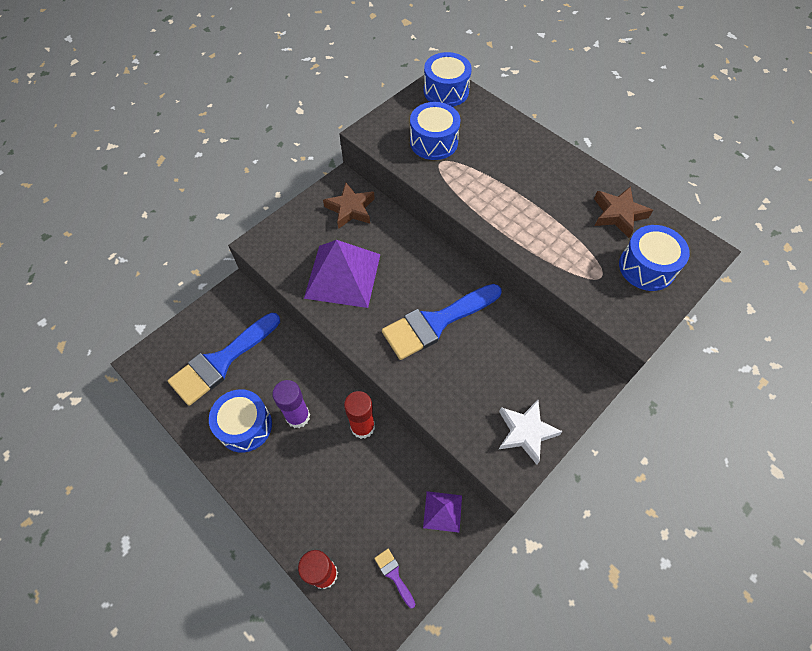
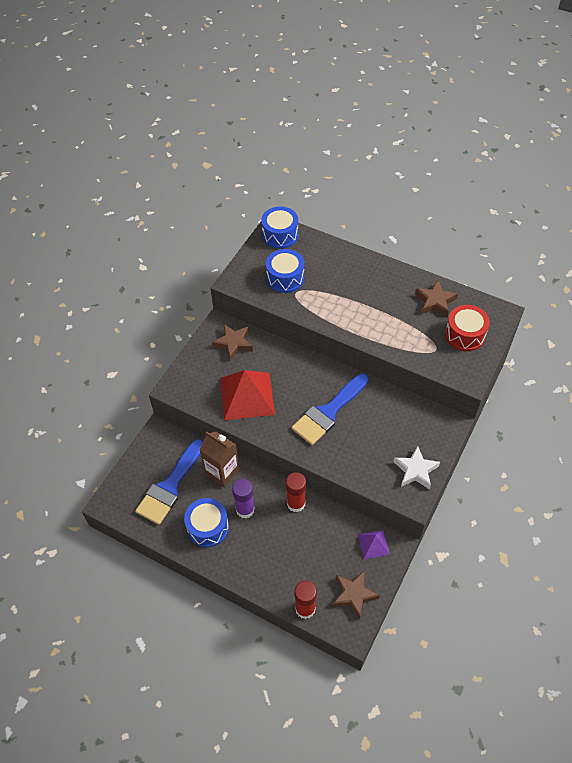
camera: 15 degrees left, 5 degrees down
purple pyramid [304,240,380,308] -> red pyramid [220,370,275,420]
purple brush [374,549,415,609] -> brown star [332,570,380,620]
blue drum [619,225,690,291] -> red drum [445,305,490,351]
none -> brown carton [200,431,239,487]

